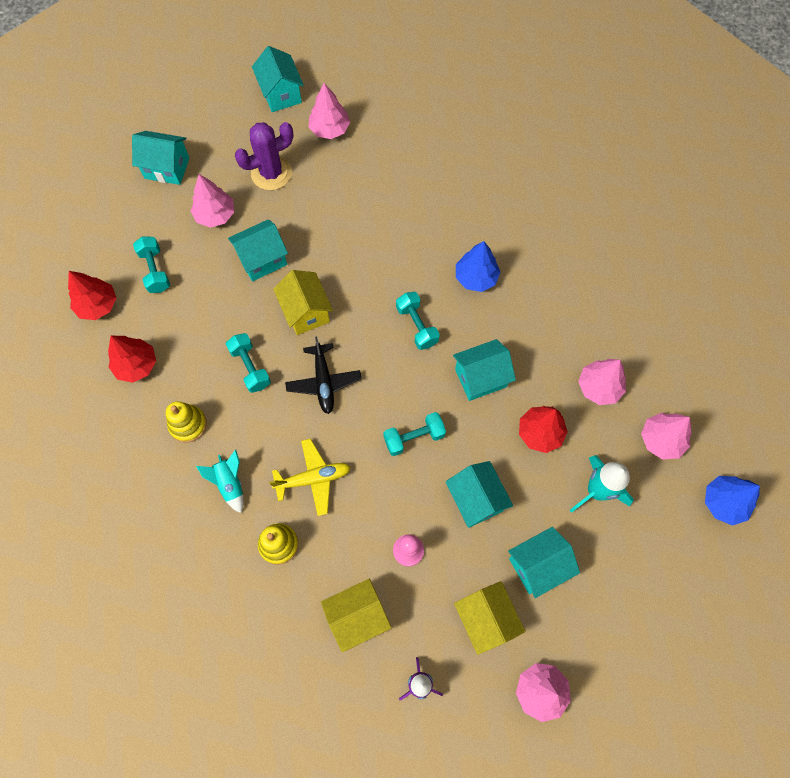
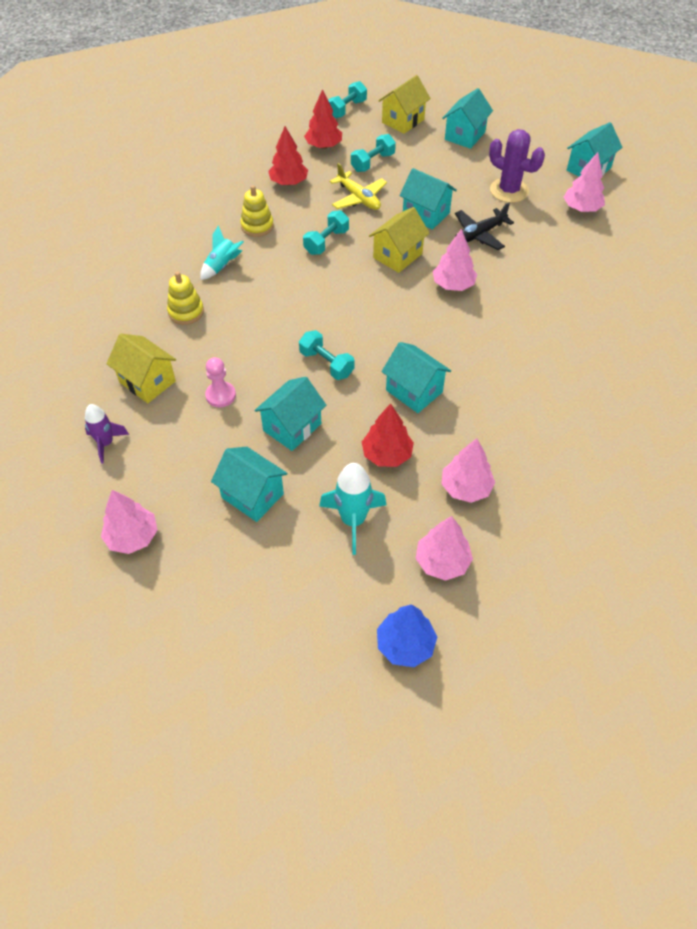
camera: 65 degrees right, 15 degrees down
turquoise house [132,131,189,185] -> turquoise house turned 45 degrees clockwise [442,88,493,149]
pink tree [191,174,234,228] -> pink tree moved to [433,229,477,291]
yellow plane [269,439,351,516] -> yellow plane moved to [330,163,387,210]
black plane [285,336,361,414] -> black plane moved to [455,203,514,250]
turquoise dumbbell [396,292,440,350] -> turquoise dumbbell moved to [328,81,367,118]
yellow house [454,581,525,655] -> yellow house moved to [378,75,431,134]
blue tree [456,241,500,292] -> none

